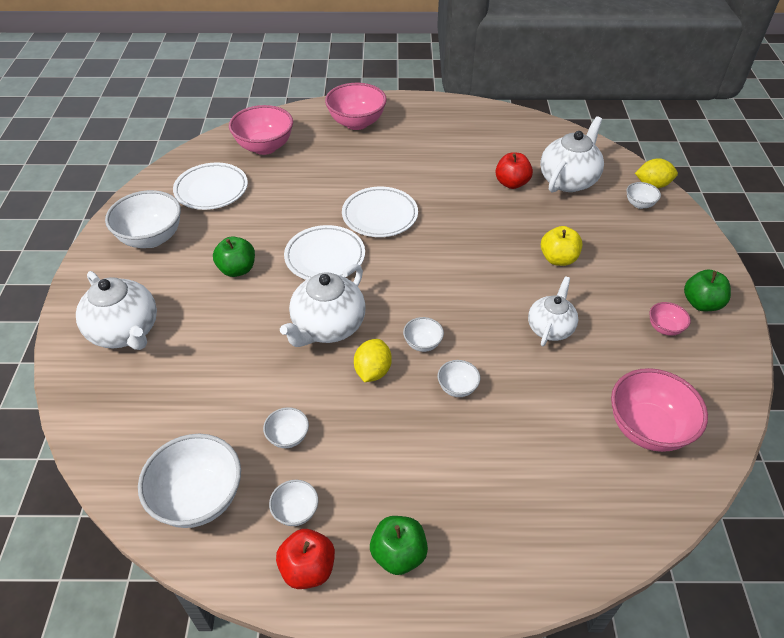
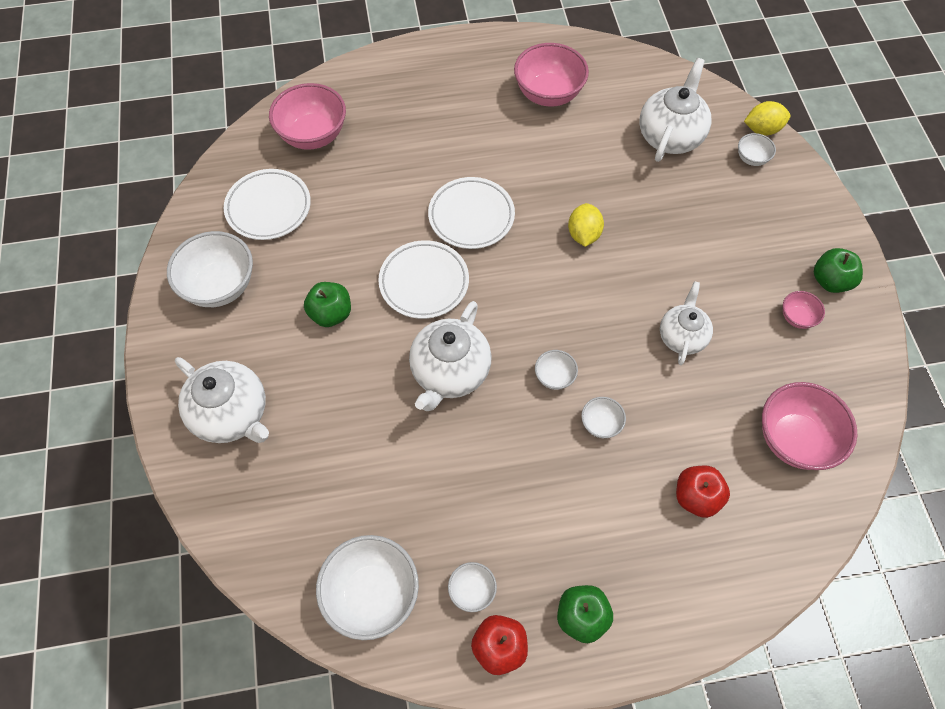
camera: 10 degrees left, 15 degrees up
white bowl [263,407,309,448] -> none
pink bowl [325,83,387,130] -> pink bowl moved to [514,43,589,107]
yellow lemon [354,339,392,382] -> yellow lemon moved to [568,203,604,247]
red apple [495,152,533,189] -> red apple moved to [676,465,730,518]
yellow apple [541,226,583,266] -> none

